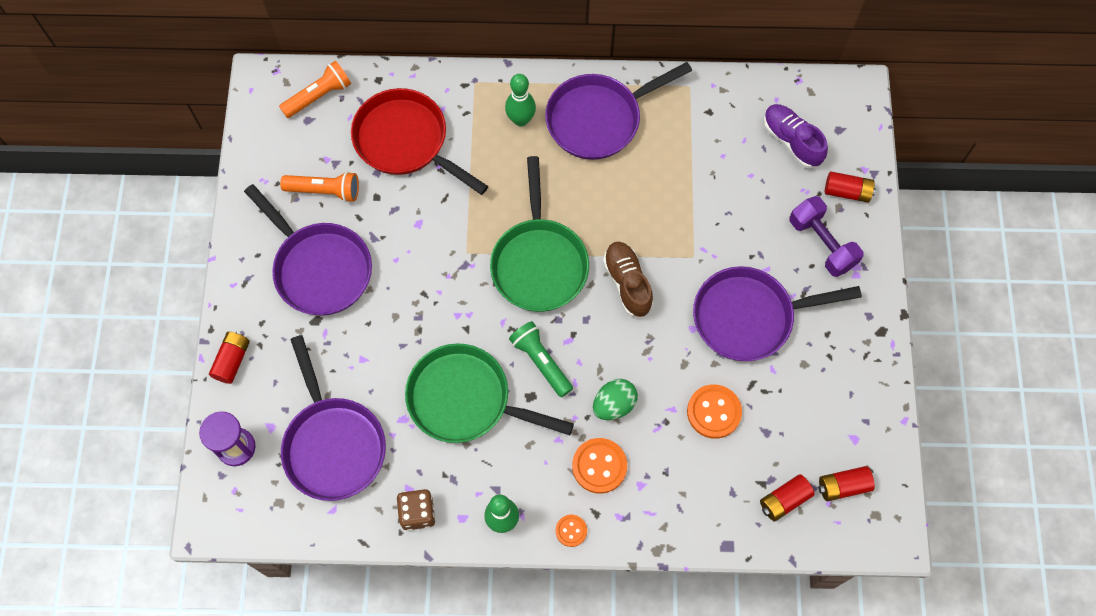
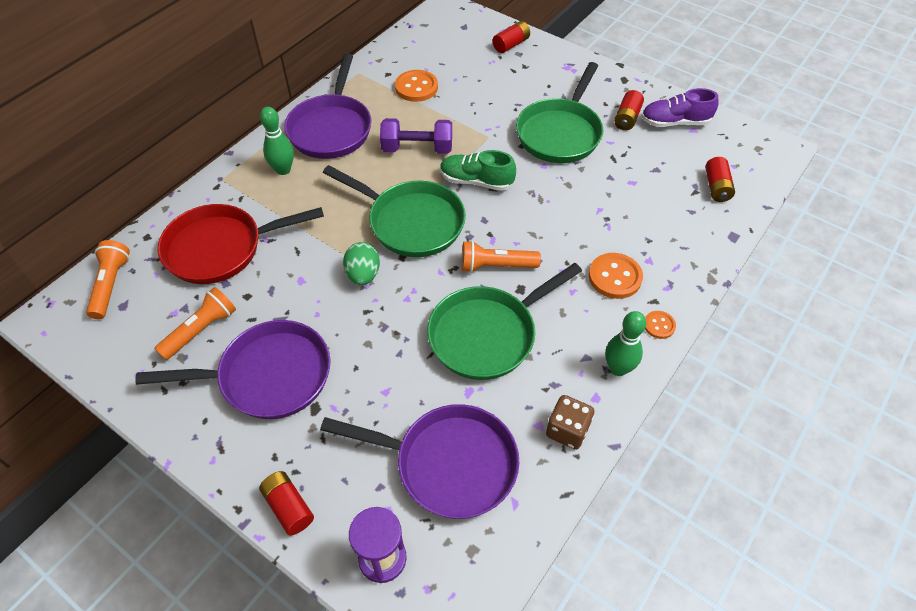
camera: 55 degrees left, 15 degrees down
green flashlight [509,321,573,397] -> orange flashlight [461,241,541,273]
green egg [593,379,638,420] -> green egg moved to [343,242,380,285]
brown shoe [603,242,653,318] -> green shoe [440,150,516,191]
orange button [687,384,742,439] -> orange button moved to [395,70,438,102]
purple pan [693,266,862,361] -> green pan [516,62,603,163]
purple shoe [763,104,828,169] -> purple shoe moved to [641,88,718,127]
purple dumbbell [790,196,863,277] -> purple dumbbell moved to [380,118,452,154]
red battery [819,466,875,501] -> red battery moved to [614,90,644,130]

